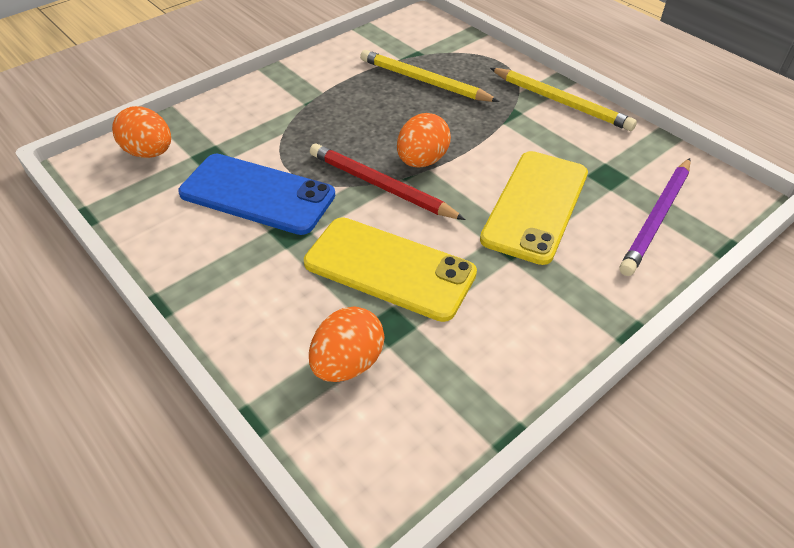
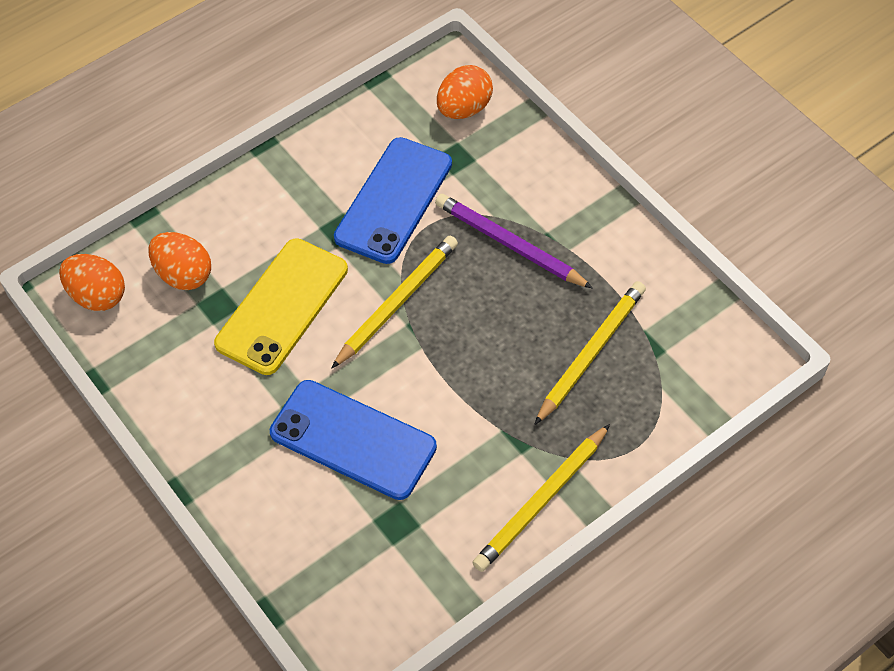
camera: 95 degrees right, 10 degrees up
red pencil [310,143,466,220] -> yellow pencil [331,236,458,369]
orange egg [397,113,451,167] -> orange egg moved to [59,254,125,311]
yellow phone [480,151,588,265] -> blue phone [270,380,437,500]
purple pencil [619,158,691,276] -> purple pencil moved to [435,194,593,289]

